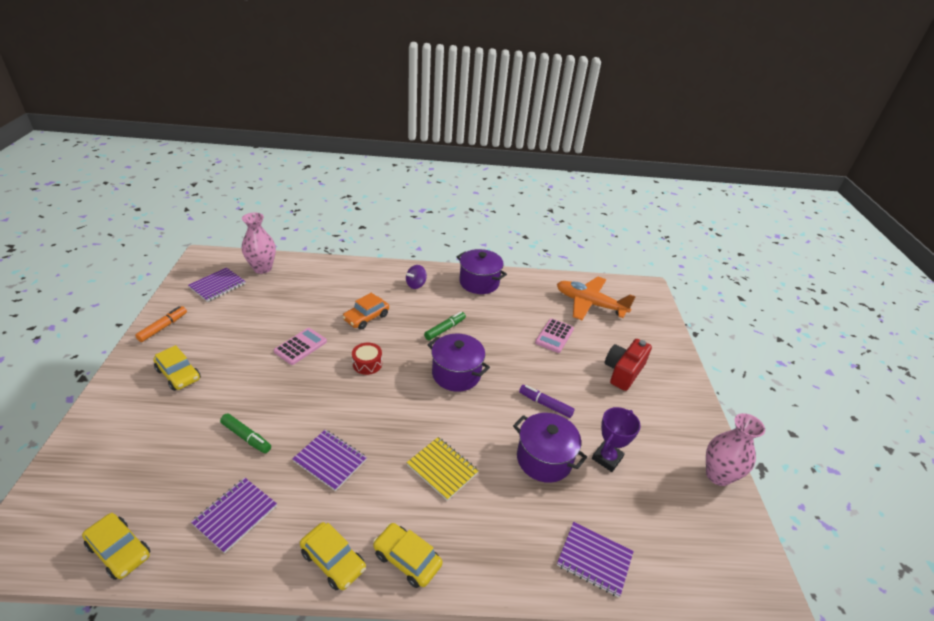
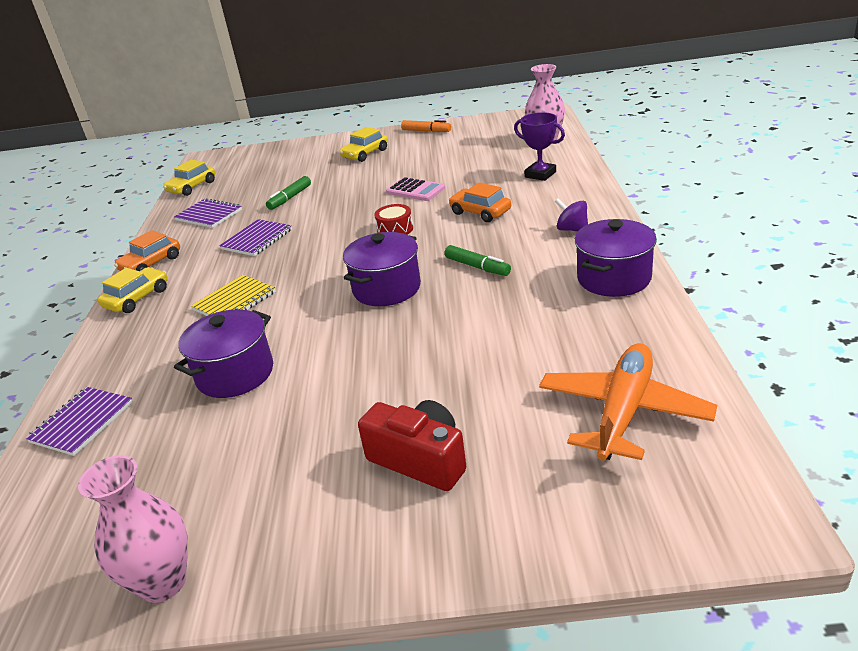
camera: 95 degrees right, 5 degrees down
purple notebook [188,268,246,302] -> none
yellow car [300,522,366,590] -> orange car [114,230,180,271]
purple marker [519,385,575,418] -> none
pink calculator [535,318,574,353] -> none
purple trophy [592,407,641,472] -> purple trophy moved to [514,112,565,181]

